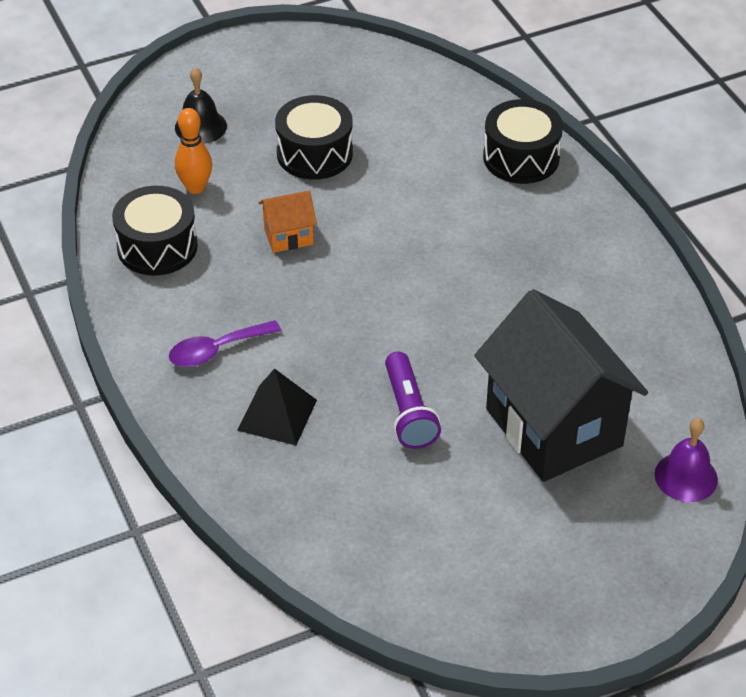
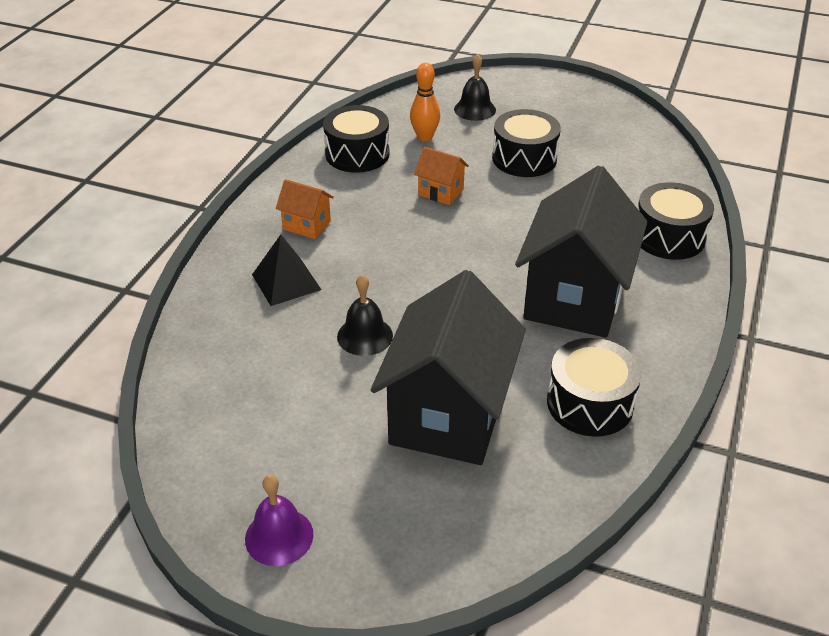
camera: 45 degrees right, 5 degrees down
purple spoon [169,320,281,367] -> orange house [276,179,334,239]
purple flashlight [385,352,441,449] -> black bell [337,274,393,356]
purple bell [655,418,718,502] -> purple bell moved to [245,475,313,566]
none -> black house [515,166,648,338]
none -> black drum [547,338,642,437]

